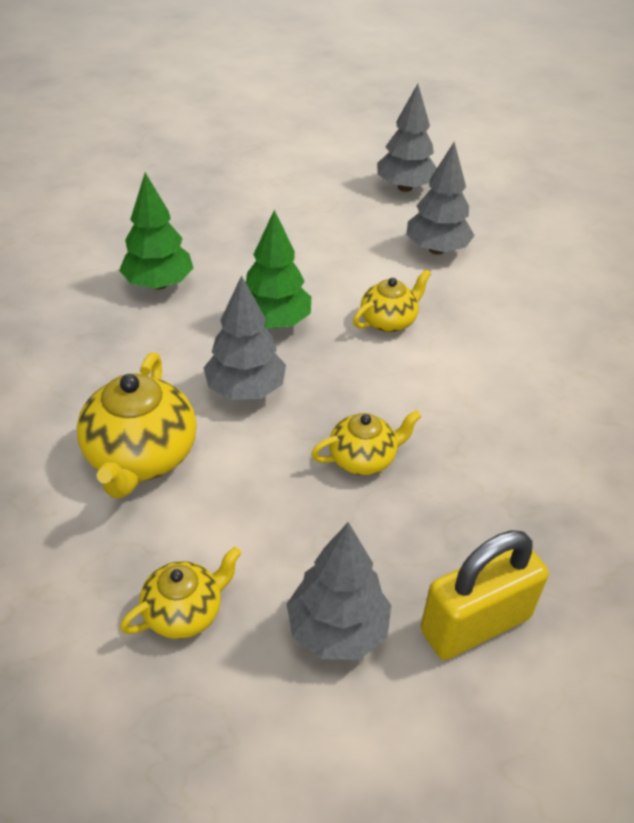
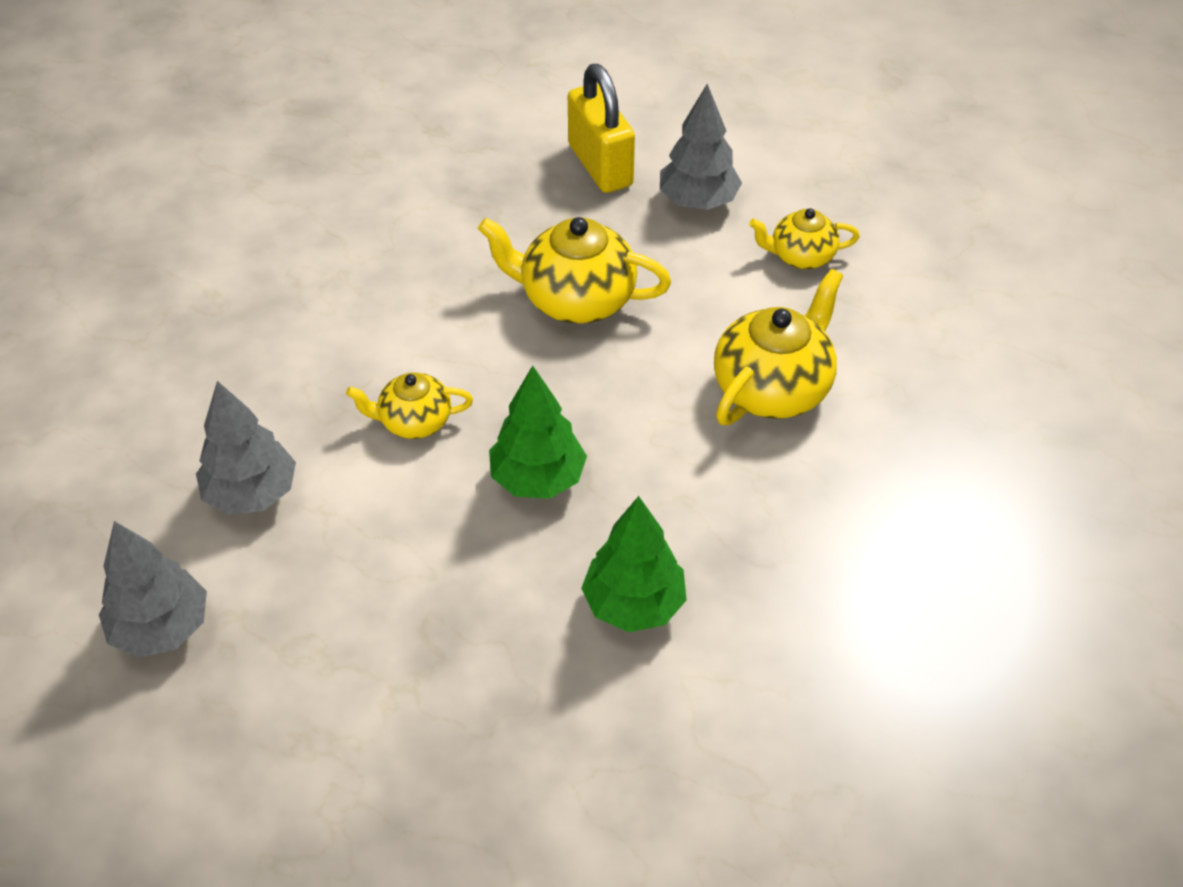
camera: 145 degrees left, 5 degrees up
grey tree [203,275,286,400] -> none
yellow teapot [311,410,422,475] -> yellow teapot [478,217,671,324], size x1.69
yellow padlock [421,530,549,660] -> yellow padlock turned 60 degrees clockwise [568,64,635,193]

